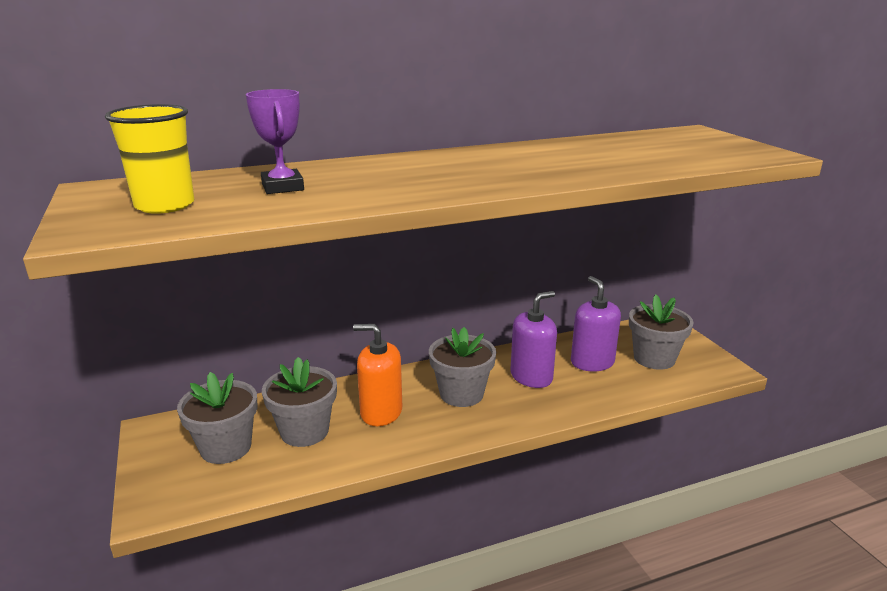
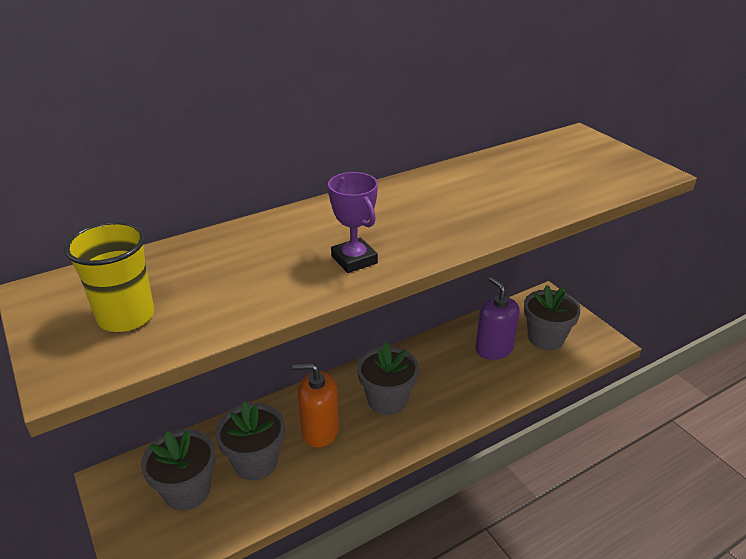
camera: 10 degrees left, 10 degrees up
purple trophy [246,89,304,194] -> purple trophy moved to [328,172,378,273]
purple soap dispenser [510,291,557,388] -> none

